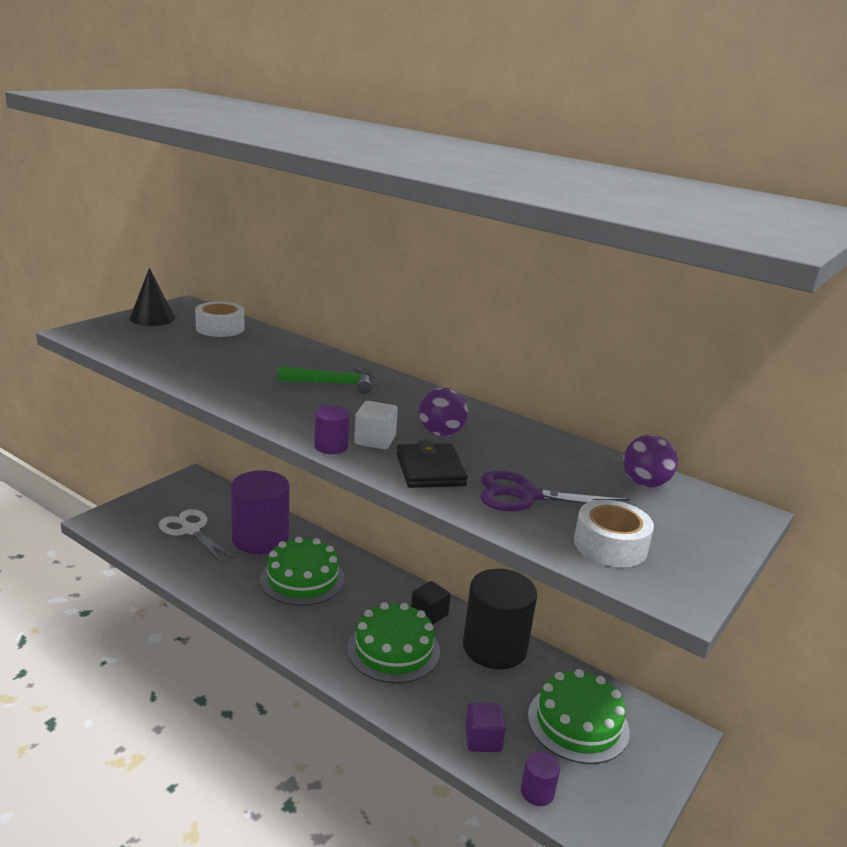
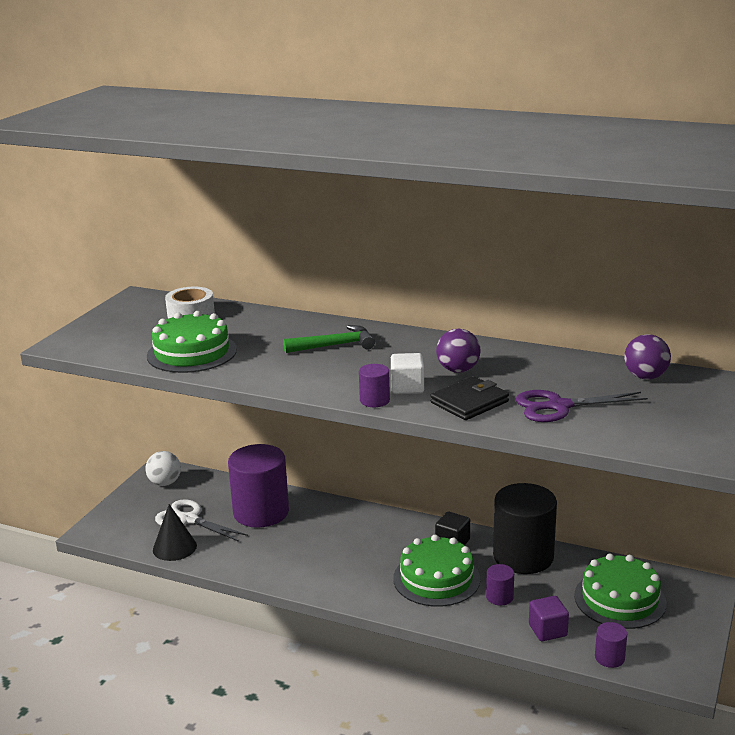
camera: 10 degrees left, 0 degrees up
black cone [130,268,175,326] -> black cone moved to [153,504,197,561]
green cake [260,537,345,606] -> green cake moved to [147,311,237,373]
black wallet [397,441,468,488] -> black wallet turned 75 degrees clockwise [431,376,509,420]
white tape [574,500,654,567] -> none
none -> white ball [145,451,181,486]
none -> purple cylinder [486,564,514,606]

